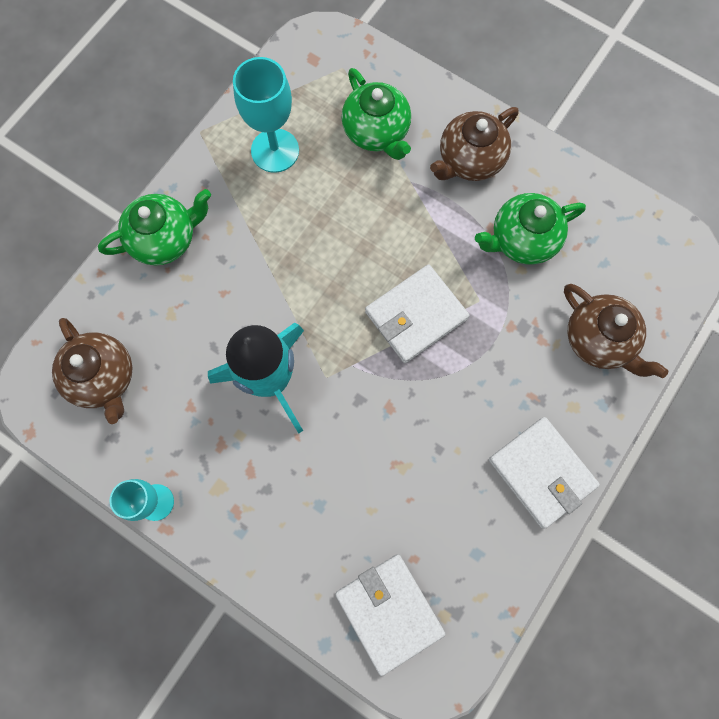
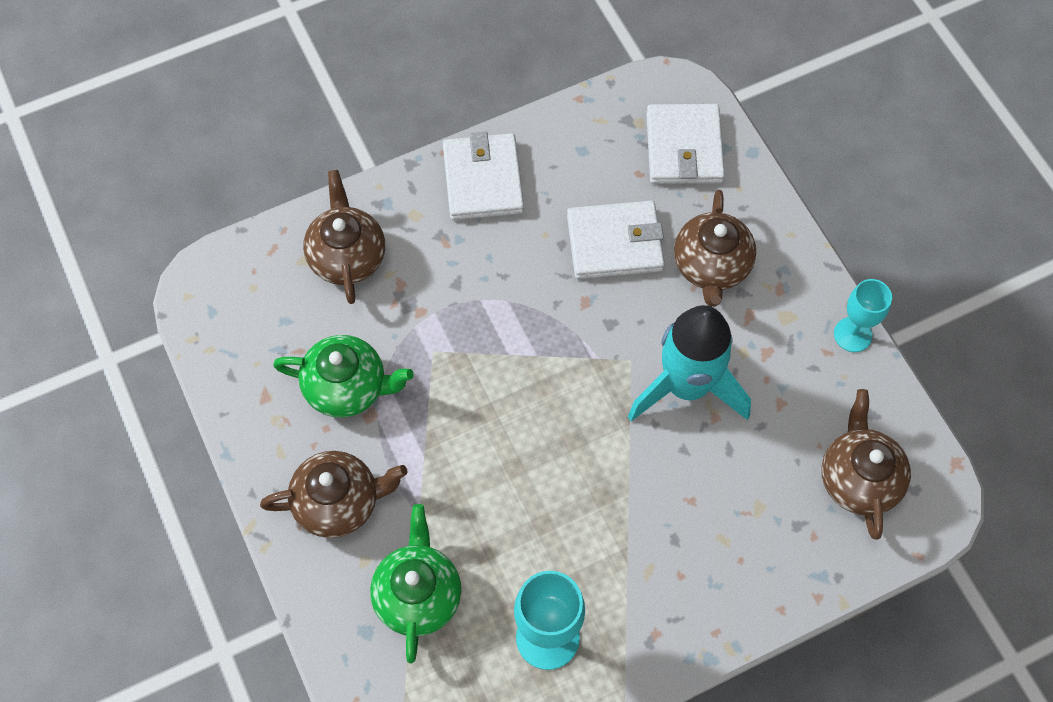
camera: 150 degrees left, 10 degrees down
green teapot [98,189,211,265] -> none
white wallet [365,264,470,363] -> white wallet moved to [567,200,665,279]
none -> brown teapot [674,190,756,307]

